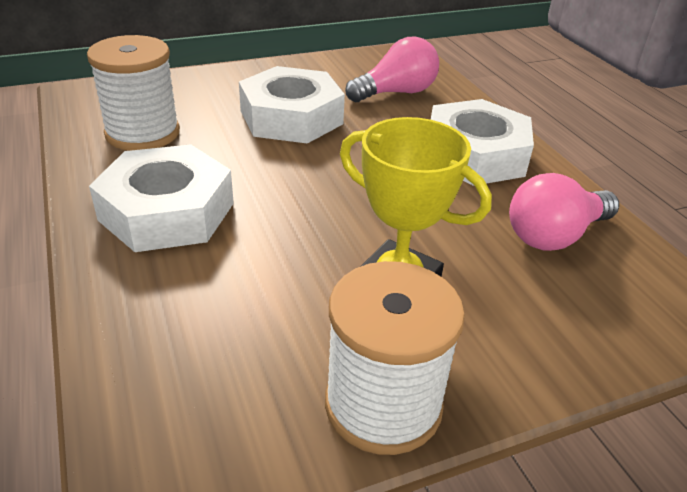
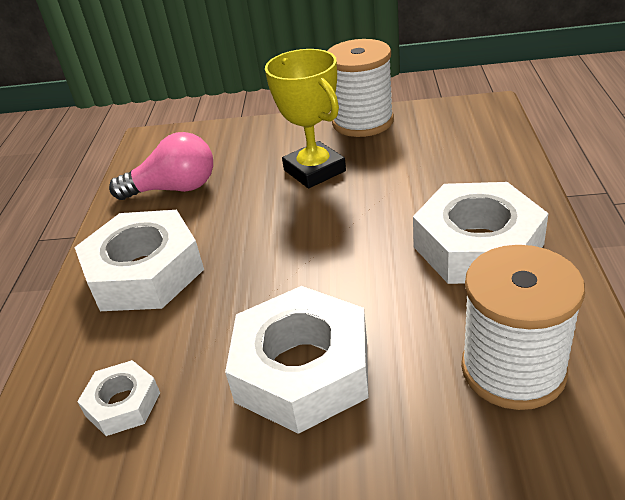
camera: 150 degrees left, 0 degrees up
pink light bulb [345,37,439,102] -> white nut [77,360,160,436]

